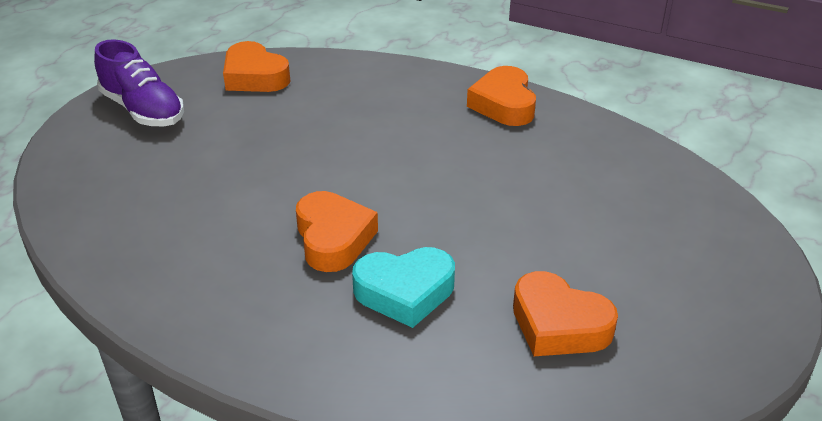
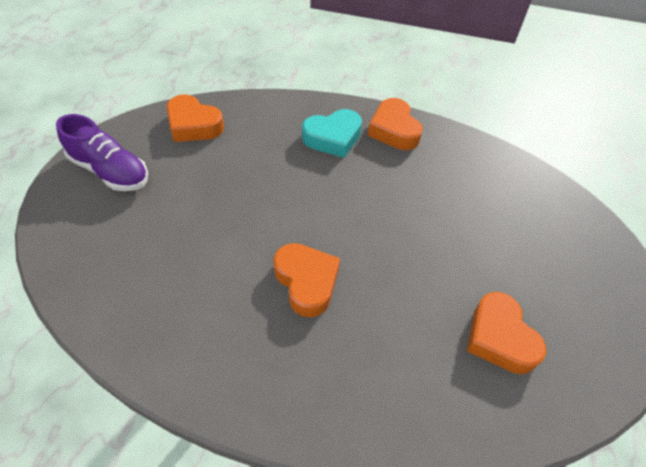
camera: 15 degrees left, 15 degrees up
turquoise heart [352,247,455,328] -> turquoise heart moved to [302,109,362,158]
orange heart [513,271,618,356] -> orange heart turned 45 degrees clockwise [467,292,546,374]

